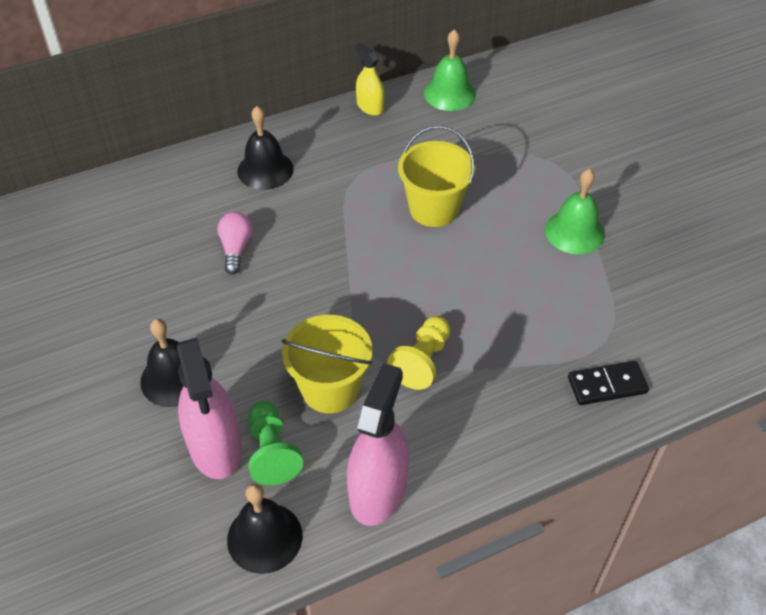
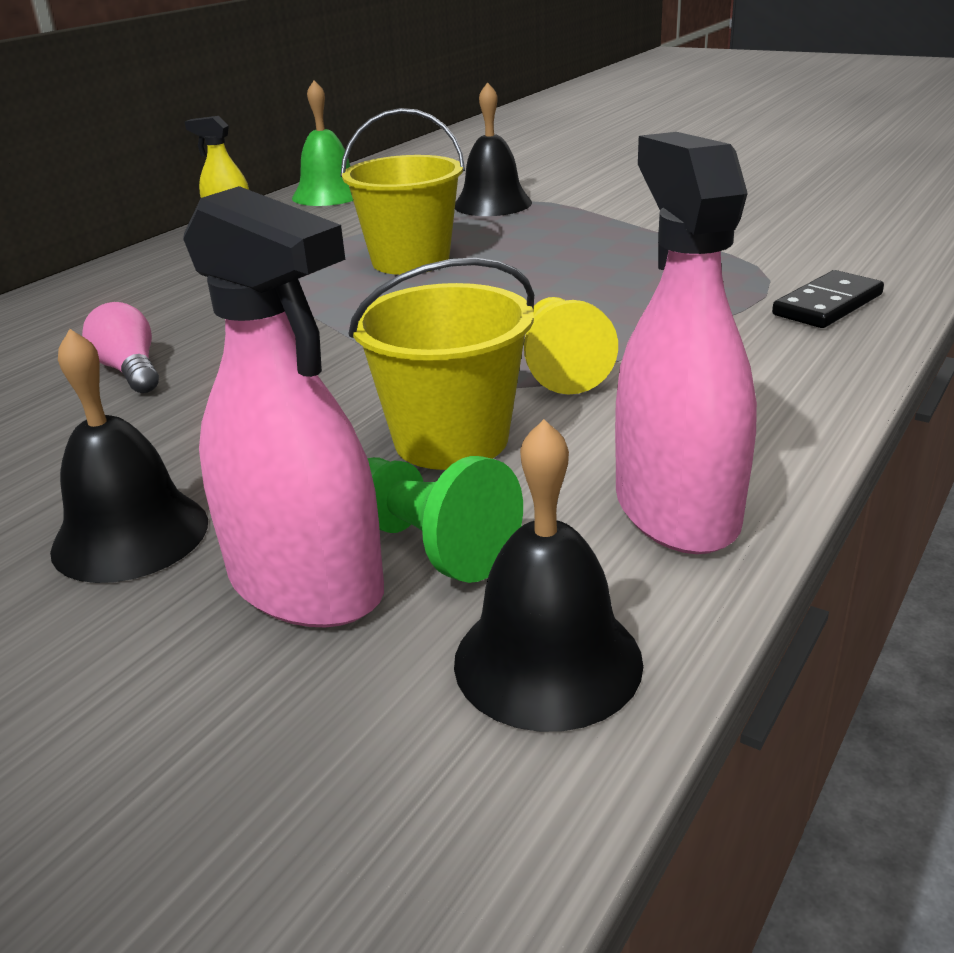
camera: 30 degrees left, 20 degrees down
black bell [237,106,294,190] -> black bell moved to [455,82,532,216]
green bell [545,169,605,254] -> none

